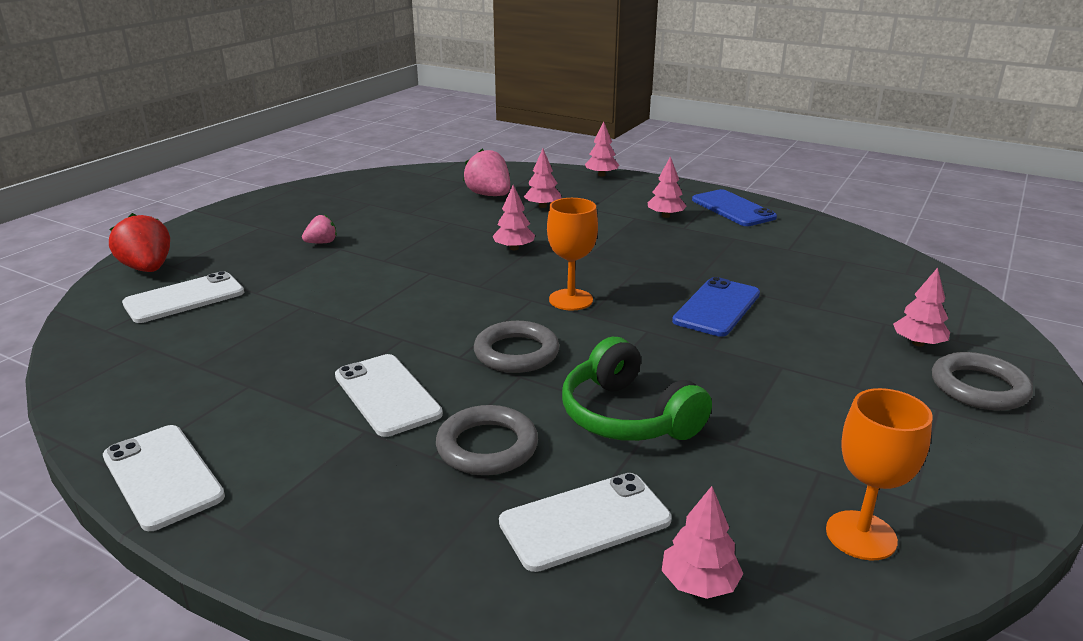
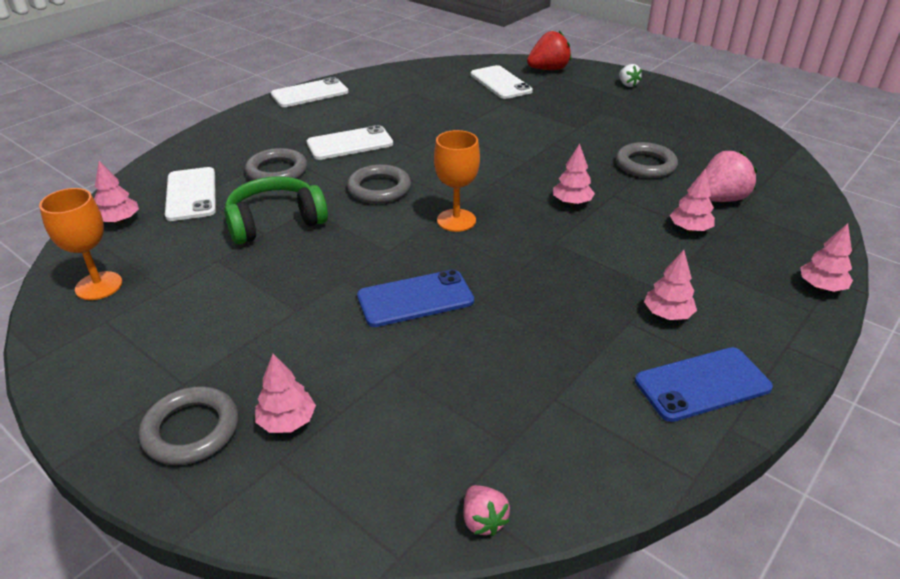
camera: 100 degrees right, 10 degrees up
pink strawberry [302,215,337,243] -> pink strawberry moved to [463,485,510,536]
blue phone [672,277,760,337] -> blue phone turned 60 degrees counterclockwise [357,269,474,327]
none -> grey ring [616,142,678,178]
none -> white strawberry [619,64,642,87]

